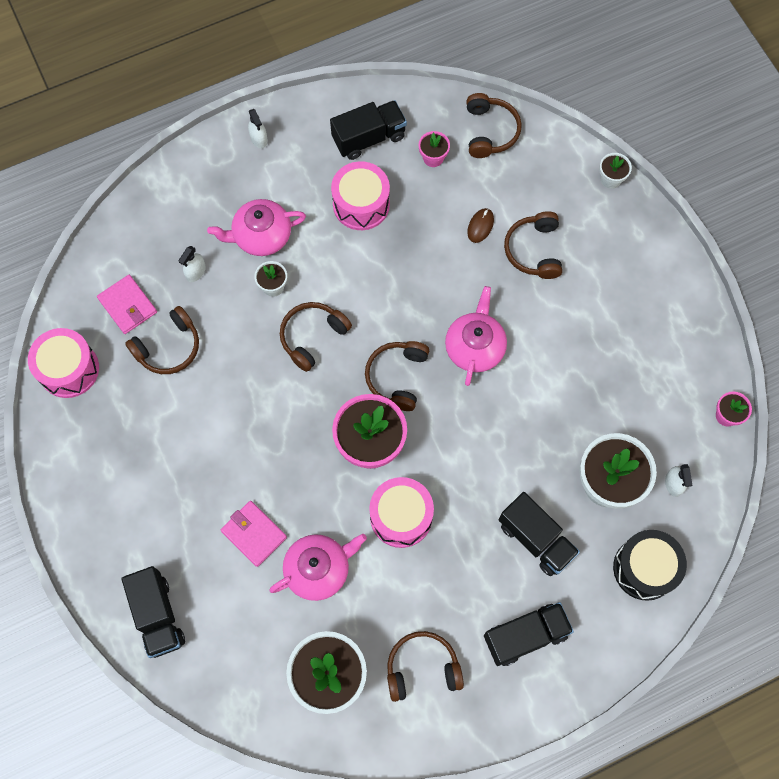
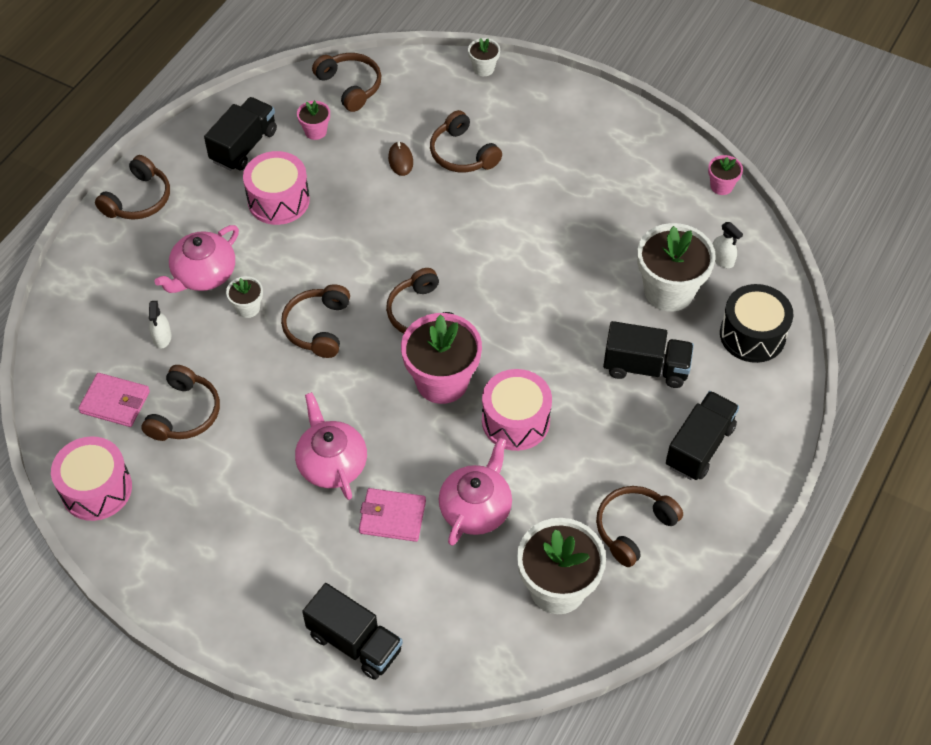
camera: 35 degrees left, 15 degrees down
white spray bottle [248,109,268,148] -> brown headphones [95,155,170,220]
pink teapot [445,286,507,386] -> pink teapot moved to [295,392,367,500]

